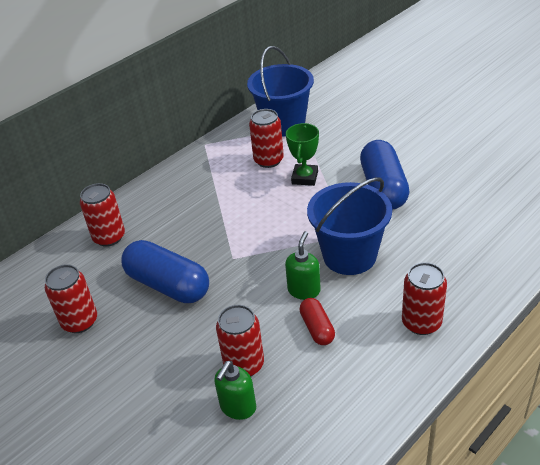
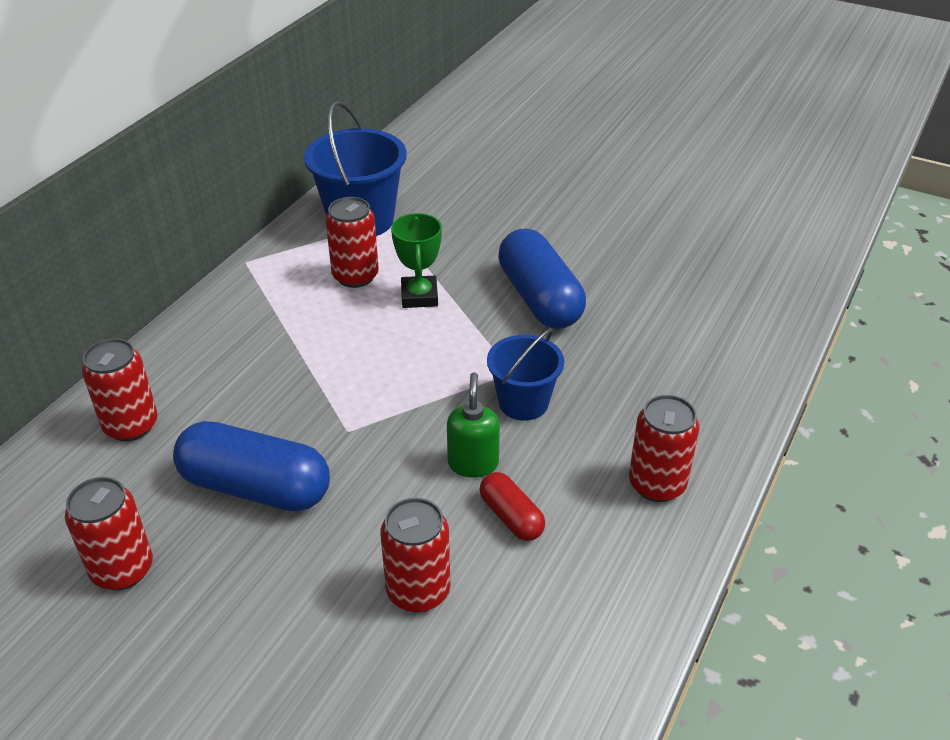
camera: 20 degrees left, 0 degrees up
green soap dispenser [214,361,256,420] -> none
blue bucket [307,177,392,275] -> blue bucket [487,329,564,421], size x0.62

